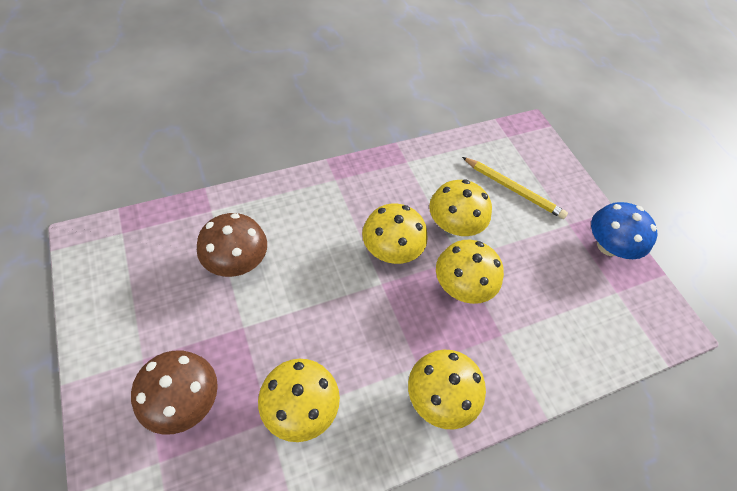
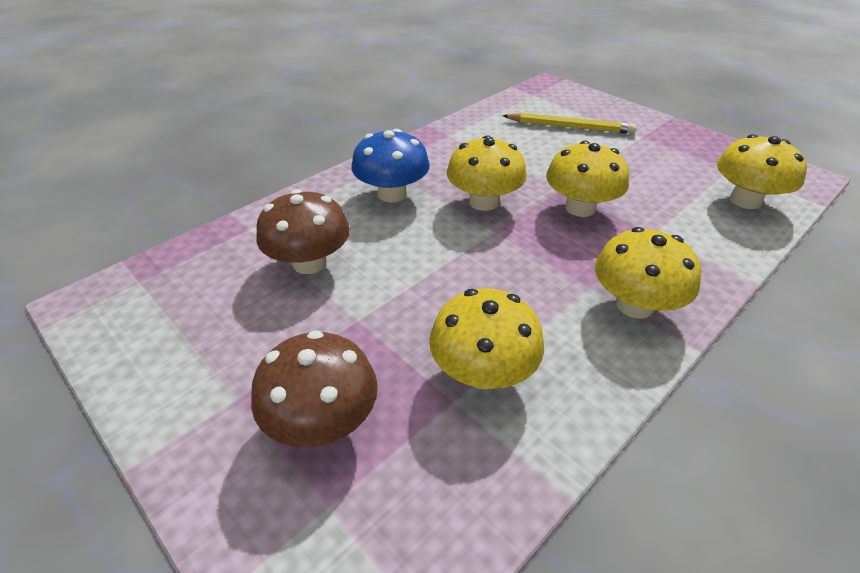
camera: 15 degrees left, 15 degrees down
yellow mushroom [429,179,492,236] -> yellow mushroom moved to [717,134,807,209]
blue mushroom [591,202,657,259] -> blue mushroom moved to [351,129,430,202]

